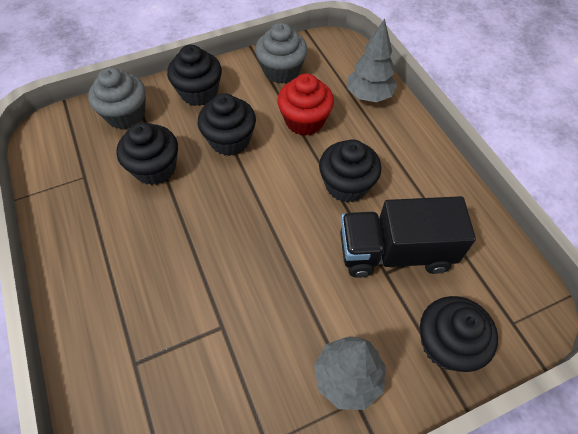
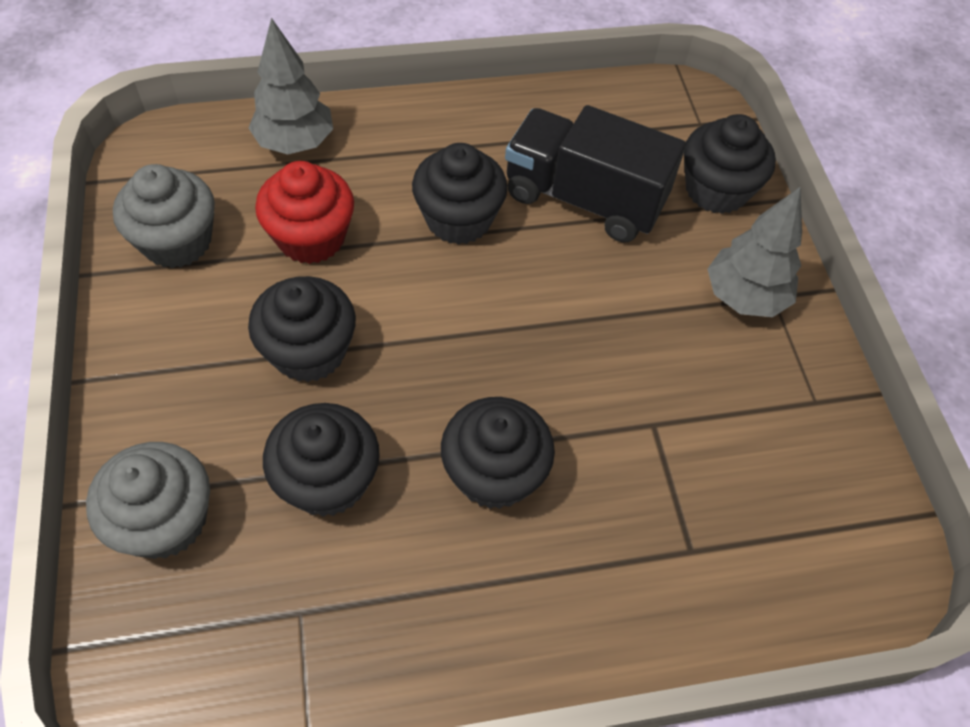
camera: 80 degrees left, 0 degrees up
black cupcake [167,45,222,106] -> black cupcake moved to [441,397,555,509]
black truck [340,196,476,278] -> black truck turned 105 degrees clockwise [505,105,686,242]

